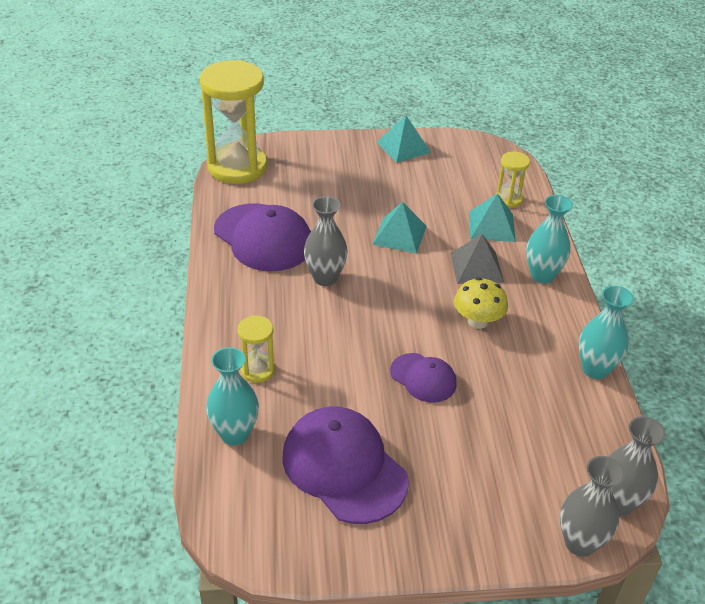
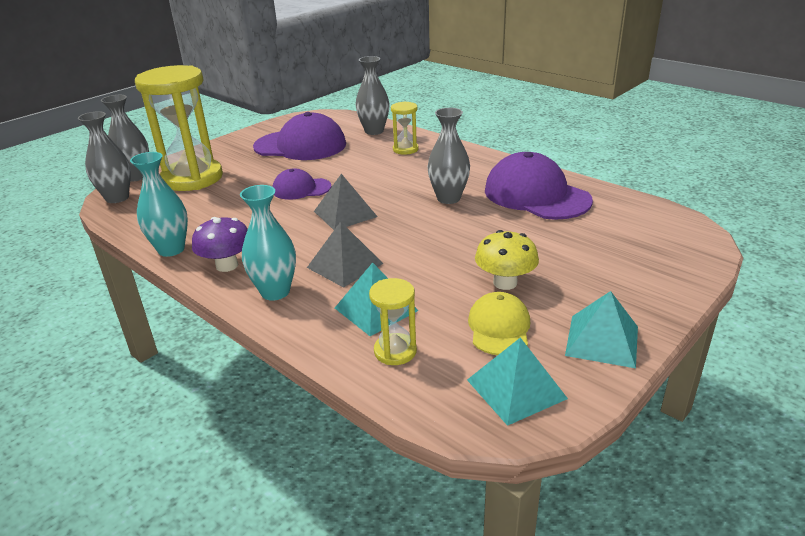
camera: 140 degrees right, 10 degrees down
yellow hourglass [200,60,267,184] -> yellow hourglass moved to [135,65,223,191]
turquoise vase [206,347,259,445] -> grey vase [356,56,390,135]
purple cap [214,203,311,271] -> purple cap turned 45 degrees clockwise [485,152,593,220]
turquoise pyramid [372,202,427,254] -> turquoise pyramid moved to [467,337,568,426]
yellow mushroom [454,278,508,329] -> yellow mushroom moved to [475,230,539,290]
none -> purple mushroom [192,217,248,272]
none -> grey pyramid [314,174,378,230]
none -> yellow cap [468,292,530,355]

